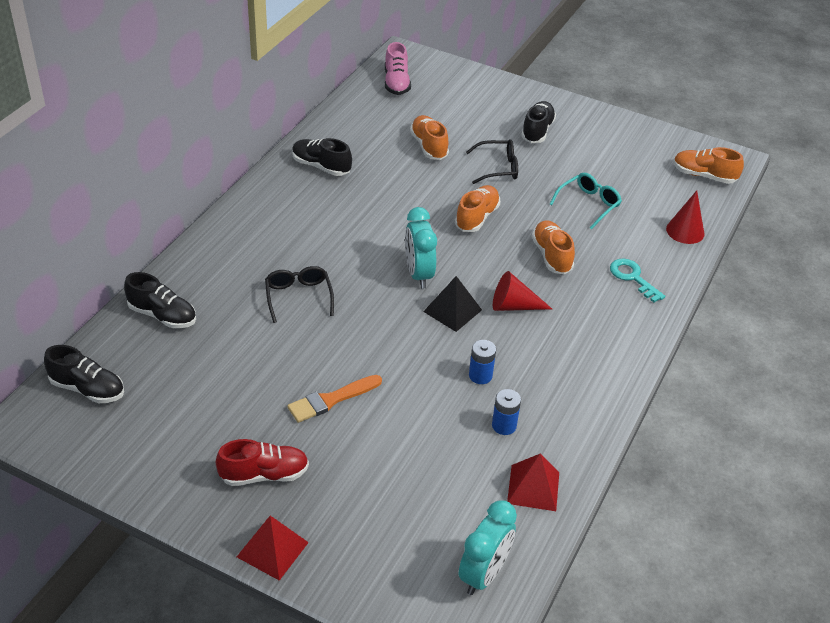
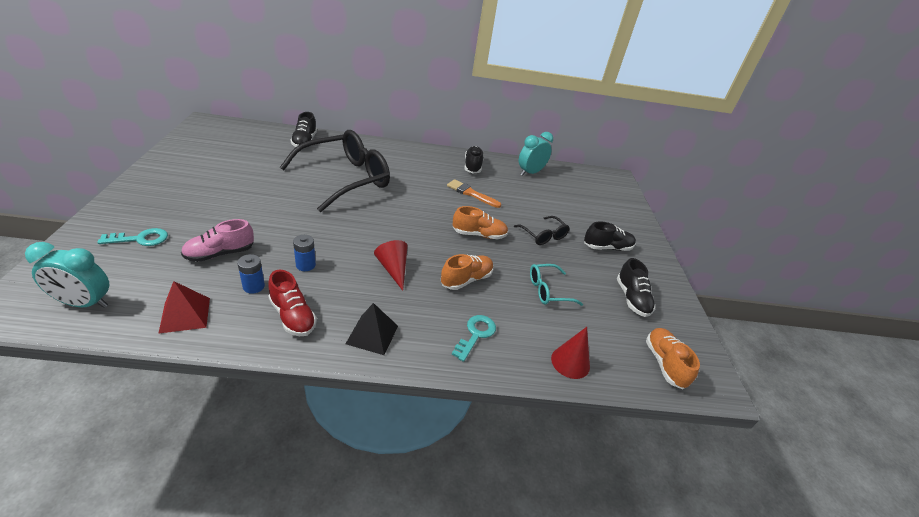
camera: 60 degrees right, 5 degrees down
black shoe [44,345,124,403] -> black shoe moved to [617,258,656,317]
red shoe [216,439,309,486] -> red shoe moved to [268,269,317,336]
red pyramid [237,516,309,581] -> none
black glasses [265,266,334,323] -> black glasses [280,130,390,212], size x2.20
orange brush [287,375,382,423] -> orange brush moved to [447,179,501,208]
pink shoe [385,42,411,95] -> pink shoe moved to [181,219,254,262]
turquoise clock [405,207,437,289] -> turquoise clock moved to [519,132,553,176]
orange shoe [410,115,449,160] -> none
black pyramid [423,276,482,332] -> black pyramid moved to [346,303,398,355]
turquoise glasses [550,173,622,230] -> turquoise glasses turned 150 degrees clockwise [530,264,583,306]
none -> turquoise key [97,228,168,246]

